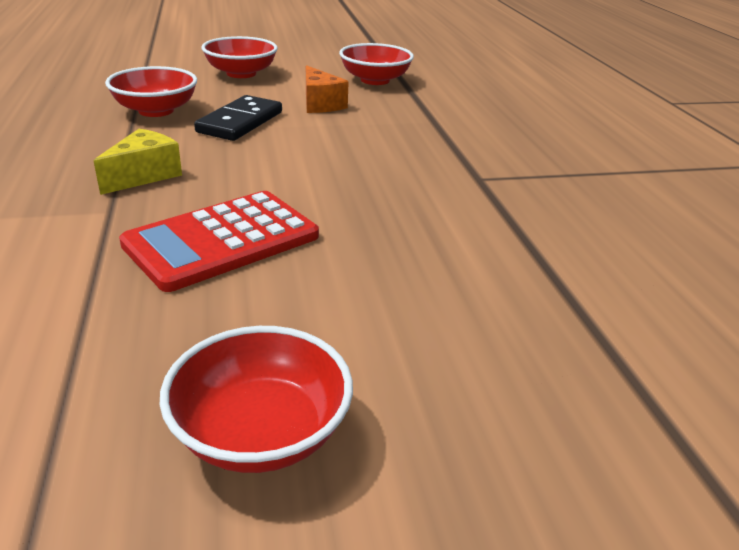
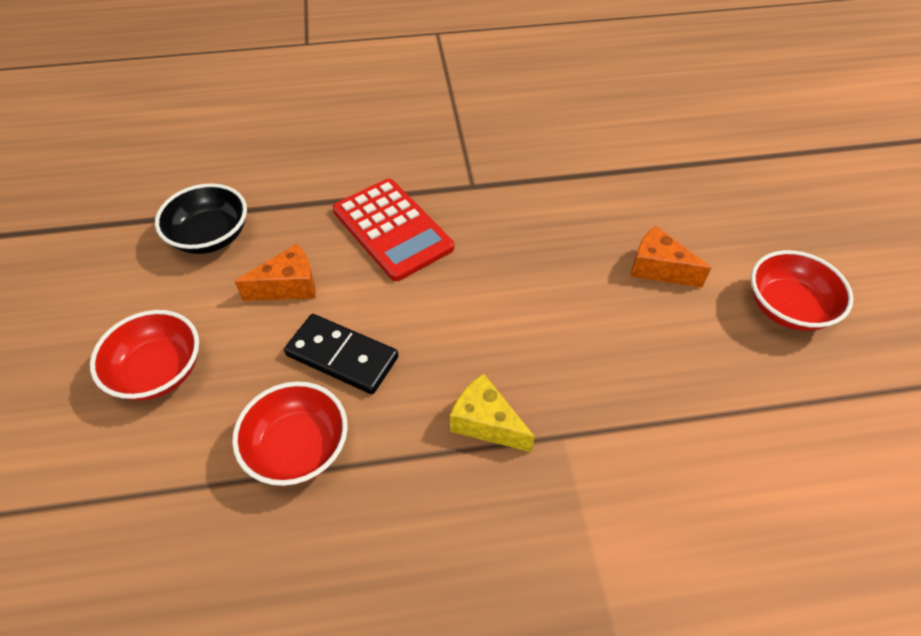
camera: 85 degrees left, 20 degrees up
red calculator [119,191,319,292] -> red calculator moved to [333,179,454,281]
red bowl [339,43,414,85] -> black bowl [155,183,247,254]
none -> orange cheese [630,226,711,287]

